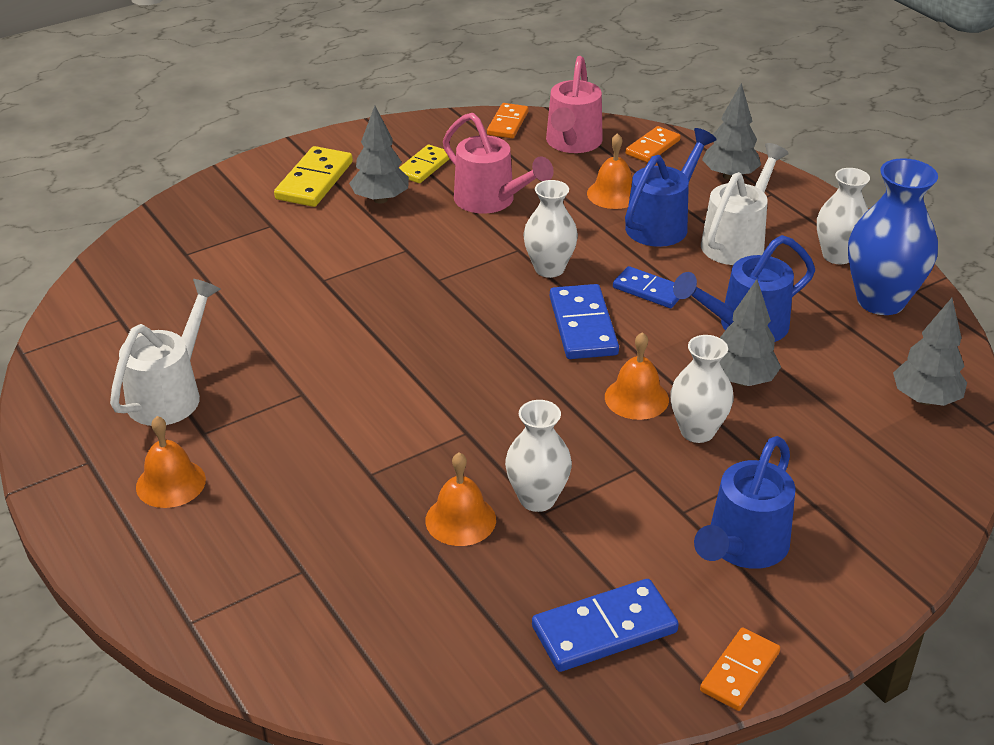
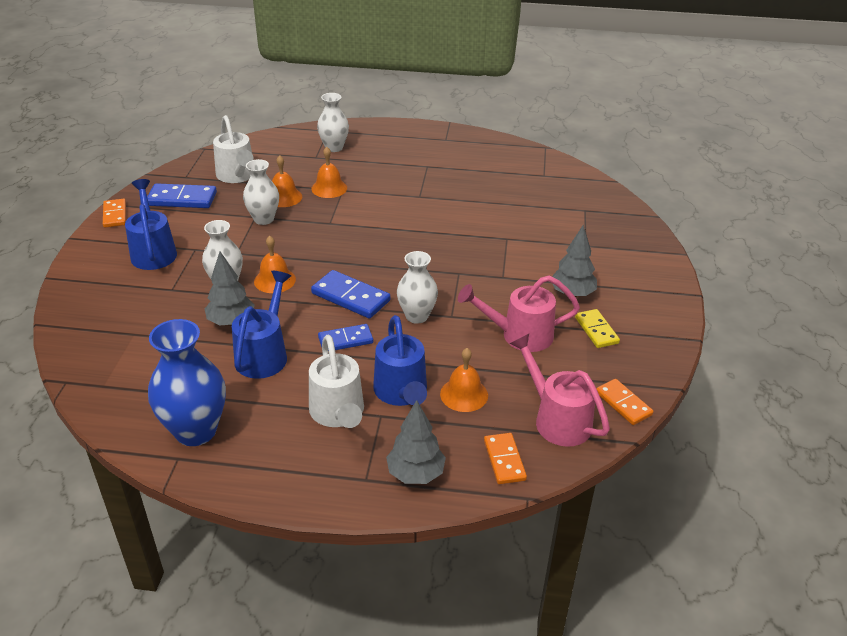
camera: 130 degrees right, 0 degrees up
white watering can [110,279,220,426] -> white watering can moved to [213,115,254,183]
orange bell [136,416,206,508] -> orange bell moved to [311,147,347,198]
yellow domino [274,146,353,207] -> none
blue domino [532,579,679,672] -> blue domino turned 75 degrees clockwise [147,183,217,208]
white vase [817,168,870,264] -> white vase moved to [317,93,349,152]
grey tree [893,298,967,406] -> none

